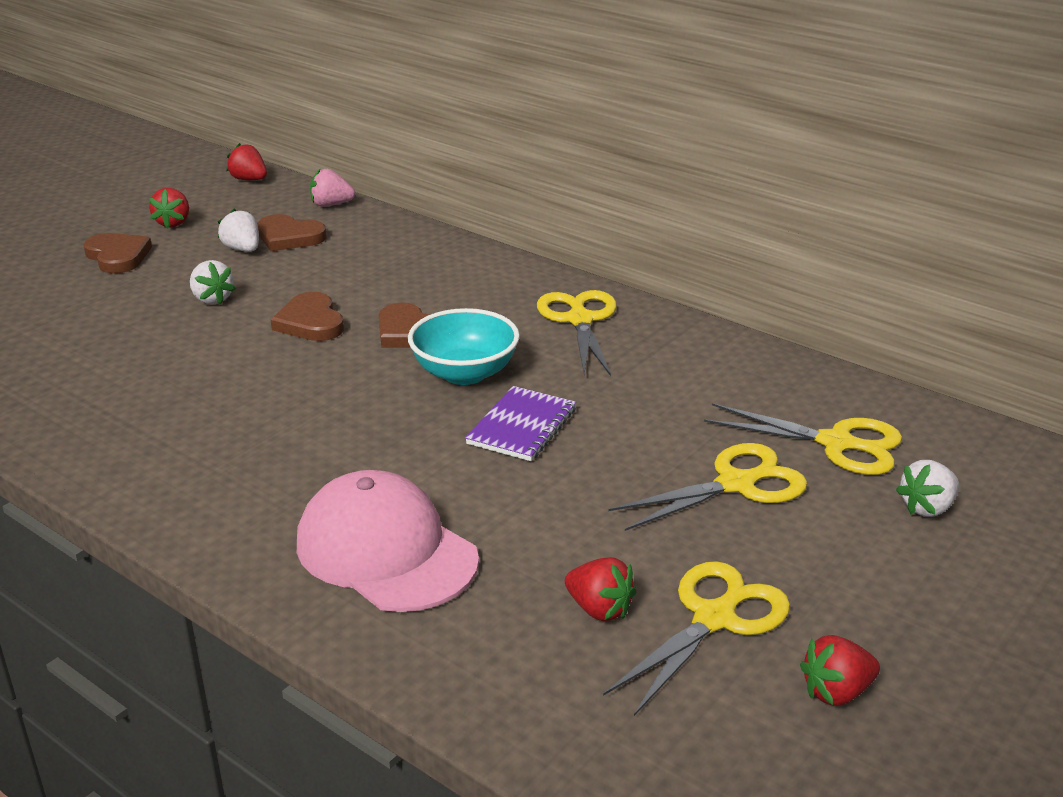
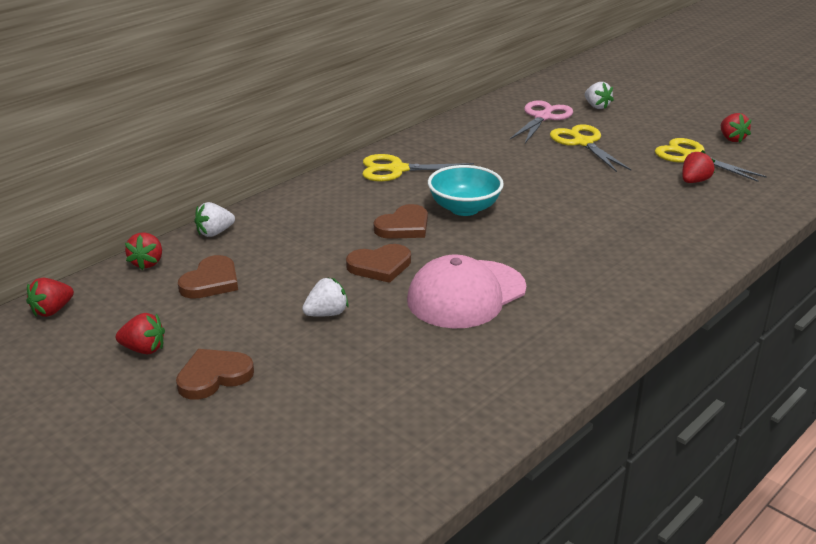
camera: 85 degrees left, 0 degrees up
white strawberry [218,209,259,252] -> white strawberry moved to [194,202,235,237]
pink cap [297,470,479,612] -> pink cap moved to [407,254,526,328]
pink strawberry [310,169,355,207] -> red strawberry [125,232,162,270]
purple notebook [465,386,576,461] -> none
yellow scissors [704,403,902,475] -> pink scissors [510,100,573,143]

